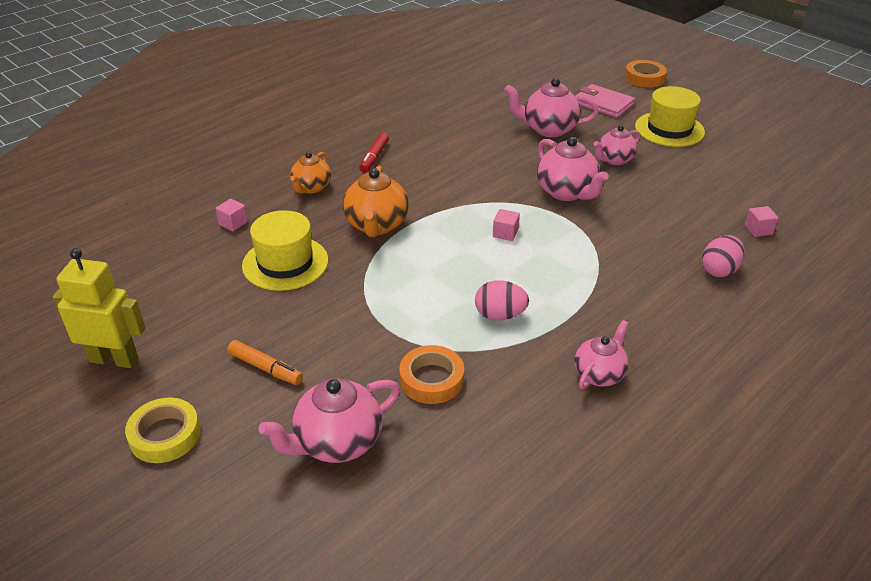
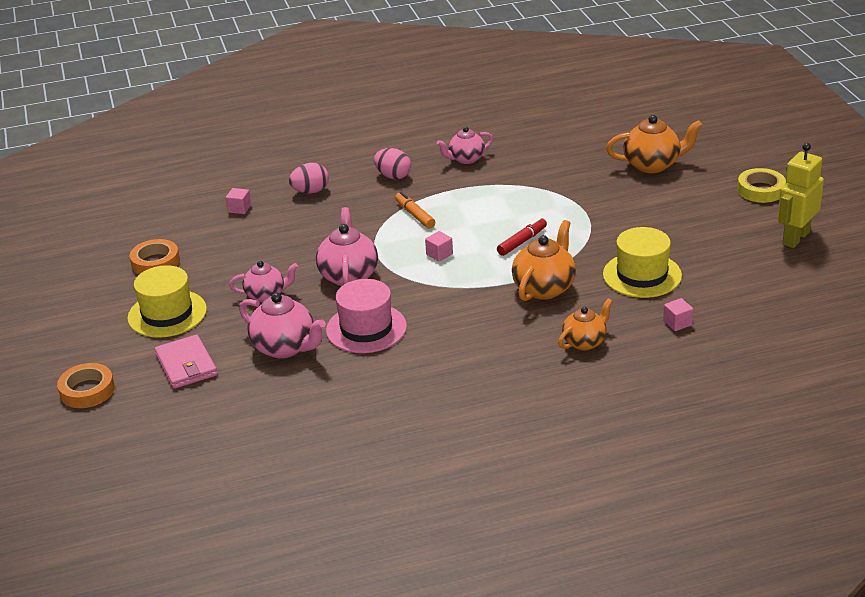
camera: 150 degrees left, 5 degrees down
yellow robot [52,248,146,368] -> yellow robot turned 90 degrees clockwise [778,143,824,248]
orange marker [227,340,303,385] -> orange marker moved to [395,192,435,229]
pink teapot [259,378,400,463] -> orange teapot [606,115,703,173]
red marker [359,133,389,173] -> red marker moved to [497,218,547,256]
orange tape [399,345,464,404] -> orange tape moved to [130,239,180,274]
pink egg [475,280,529,321] -> pink egg moved to [374,148,411,180]
none -> pink hat [326,279,407,353]

